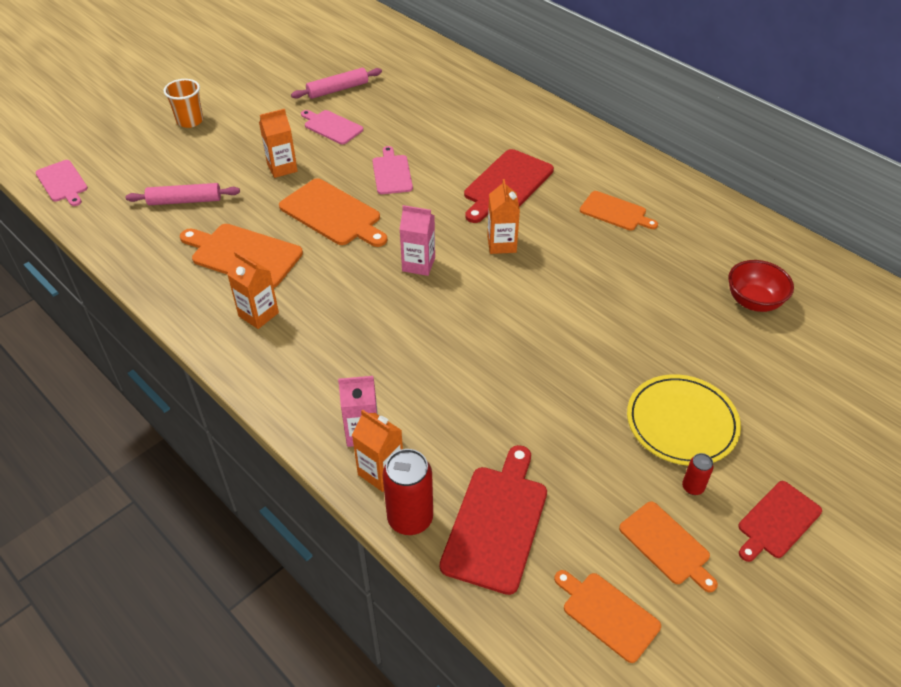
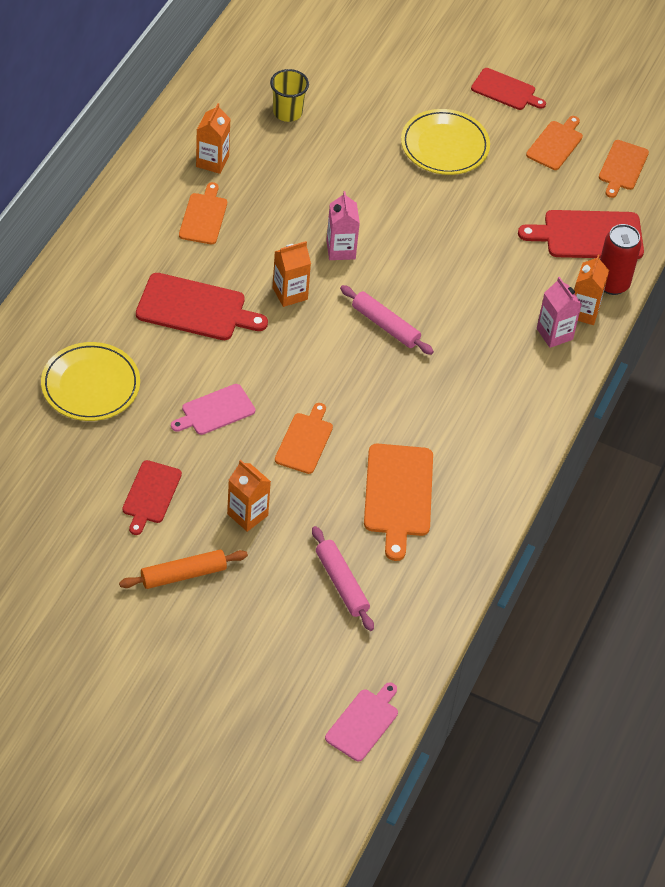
camera: 115 degrees left, 5 degrees up
orange cup [164,79,203,128] -> none
orange carton [227,251,279,329] -> orange carton moved to [196,103,231,174]
orange cutting board [279,179,387,247] -> orange cutting board [275,403,333,474], size x0.64
pink rolling pin [291,68,382,99] -> pink rolling pin moved to [340,285,434,355]
pink cutting board [301,110,363,144] -> red cutting board [122,460,182,535]
pink carton [399,205,435,276] -> pink carton moved to [326,191,360,260]
red can [682,453,714,495] -> none
red bowl [728,260,794,312] -> yellow cup [270,69,309,122]
none -> yellow plate [41,342,140,421]
none -> orange rolling pin [119,550,248,589]

